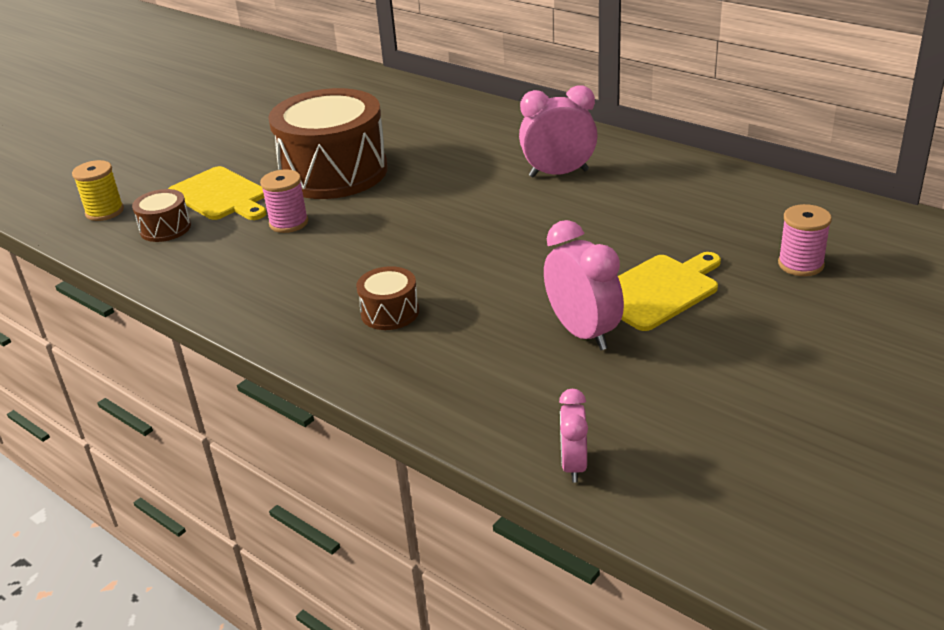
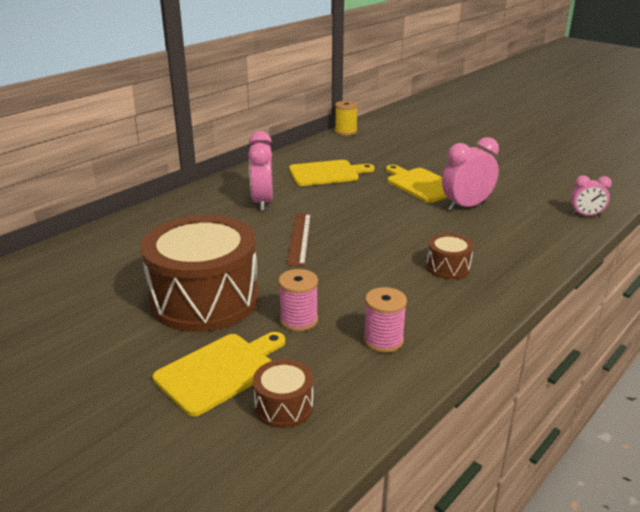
camera: 90 degrees left, 5 degrees down
yellow spool [72,160,124,221] -> yellow spool moved to [335,101,358,136]
pink spool [778,204,832,276] -> pink spool moved to [364,287,407,353]
none -> brown ruler [287,214,311,266]
none -> yellow cutting board [289,160,375,186]

